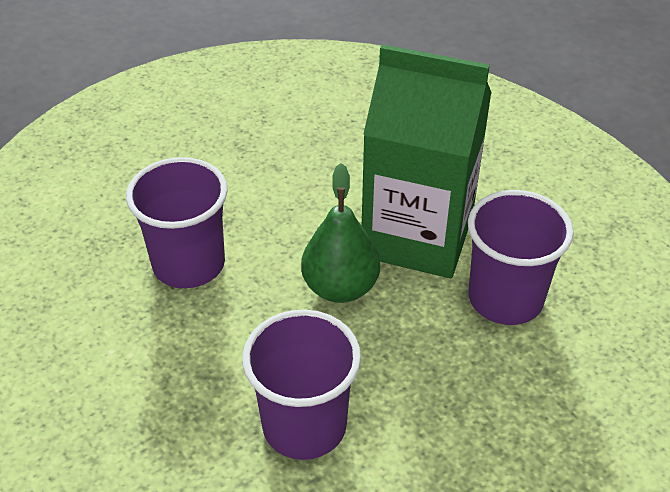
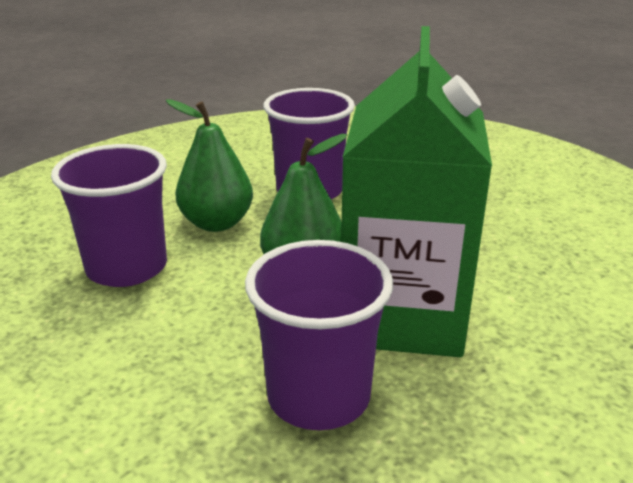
camera: 80 degrees right, 15 degrees down
none -> green pear [166,99,253,232]

